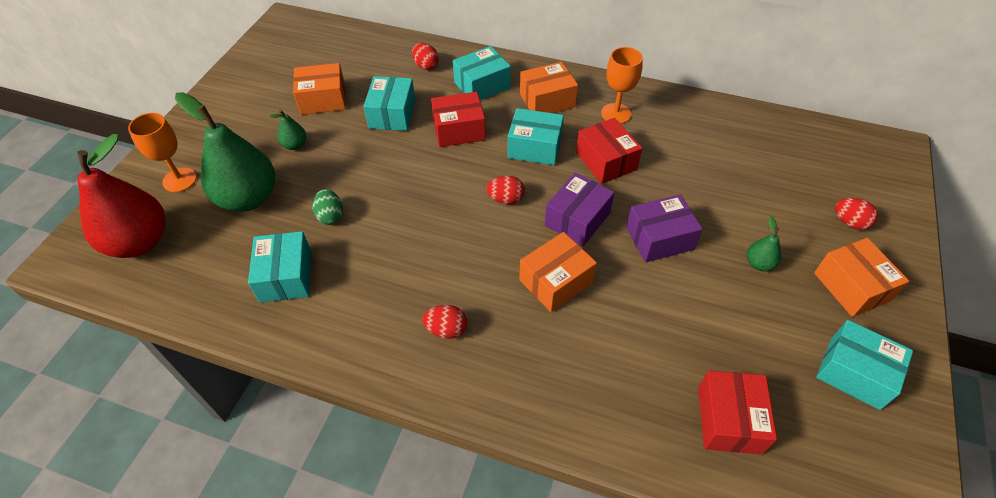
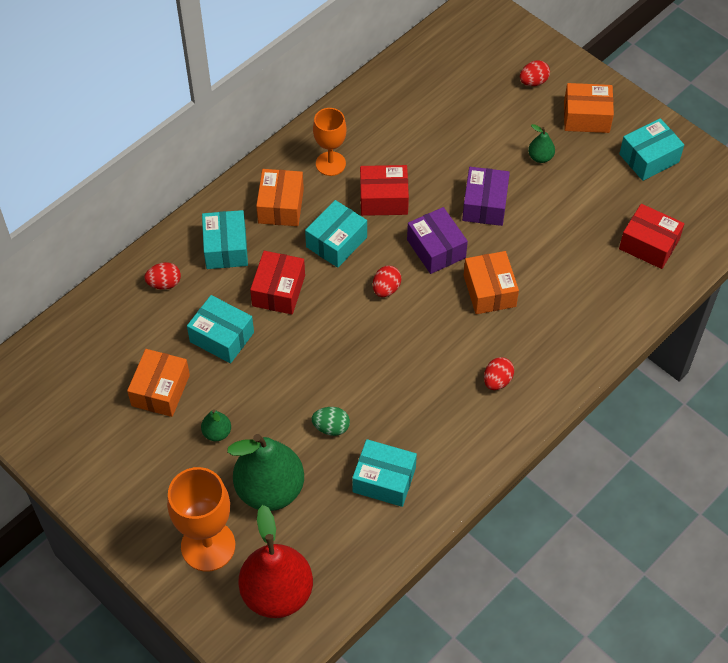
camera: 65 degrees left, 5 degrees up
orange goblet [128,113,197,192] -> orange goblet [167,467,235,572], size x1.53

